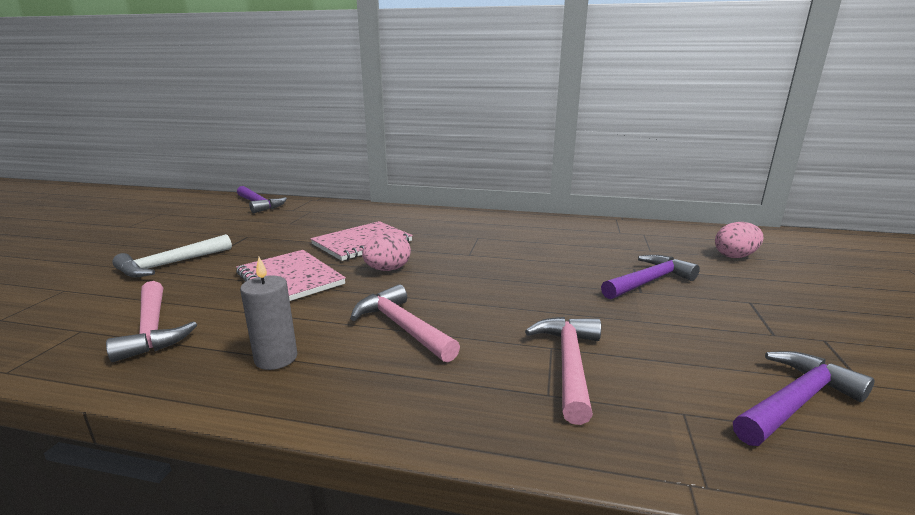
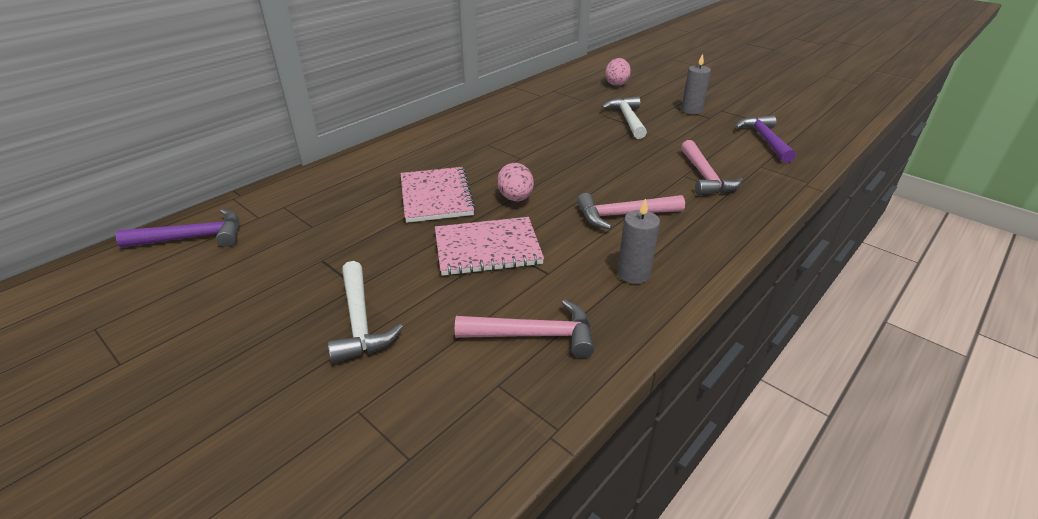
camera: 60 degrees left, 15 degrees up
pink hammer [525,317,601,425] -> pink hammer turned 135 degrees counterclockwise [681,140,743,195]
purple hammer [601,255,700,299] -> white hammer [602,96,647,139]
none -> grey candle [681,54,711,114]

